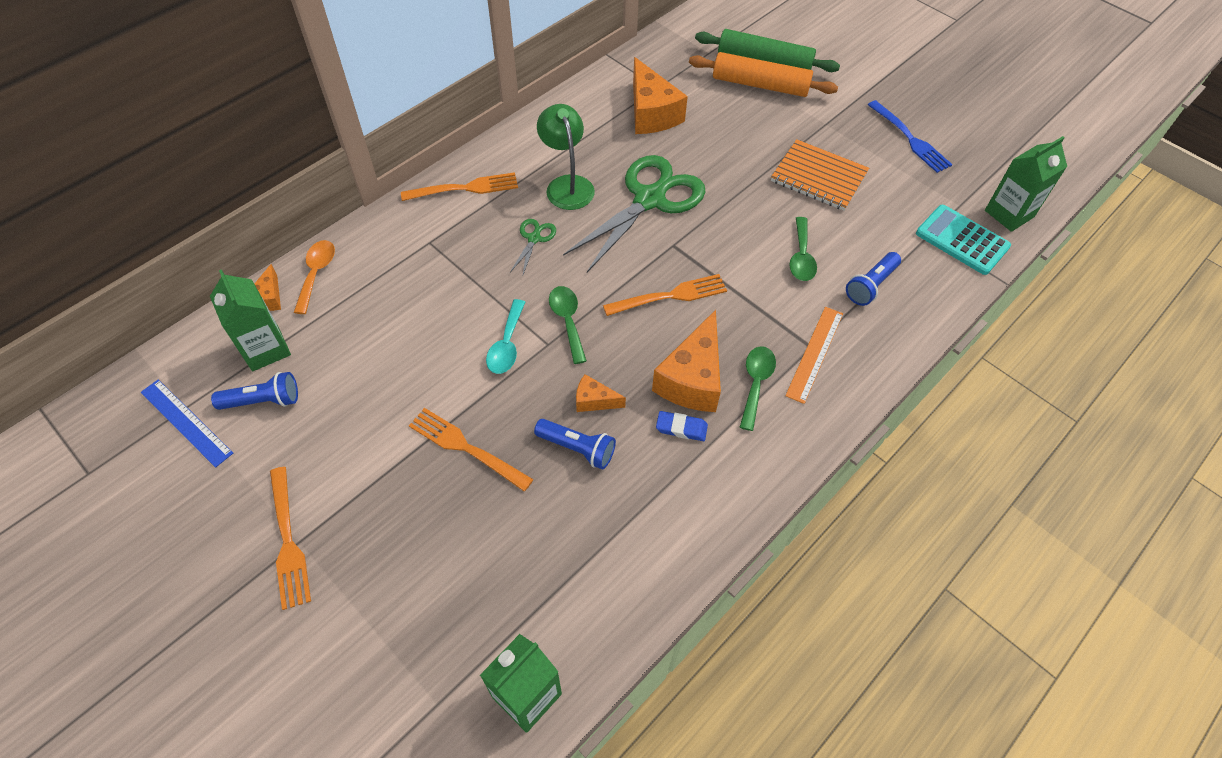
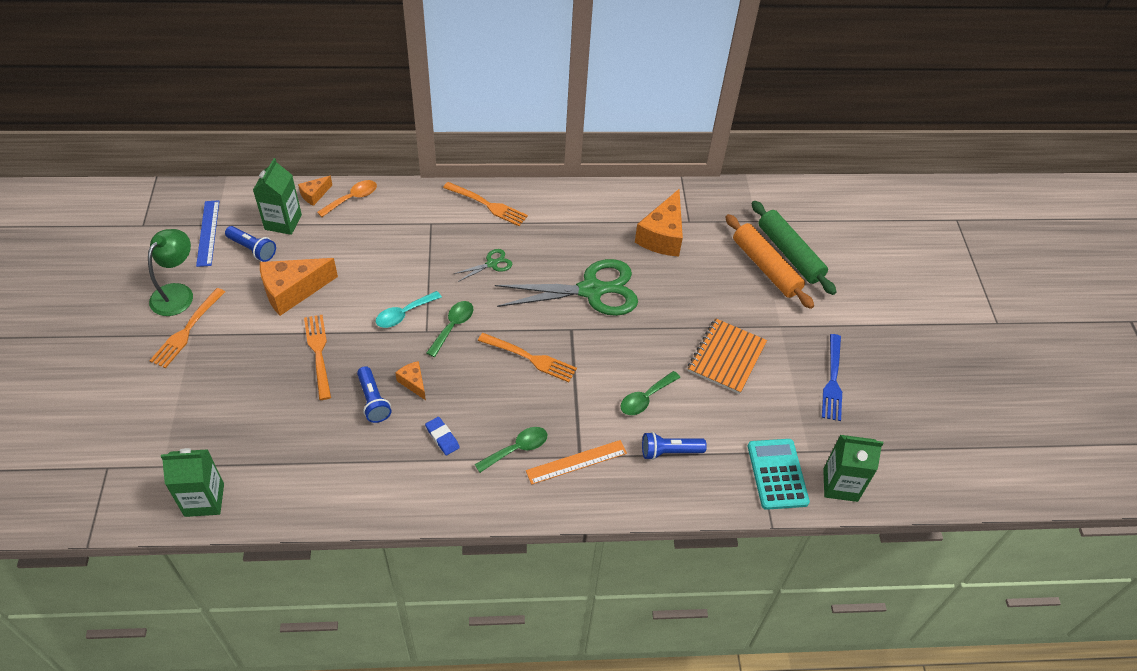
camera: 40 degrees right, 5 degrees down
green lamp [537,104,595,210] -> green lamp moved to [148,229,193,316]
orange cheese [652,310,721,412] -> orange cheese moved to [260,258,338,316]
orange notebook [771,139,869,211] -> orange notebook turned 45 degrees clockwise [688,318,767,394]

